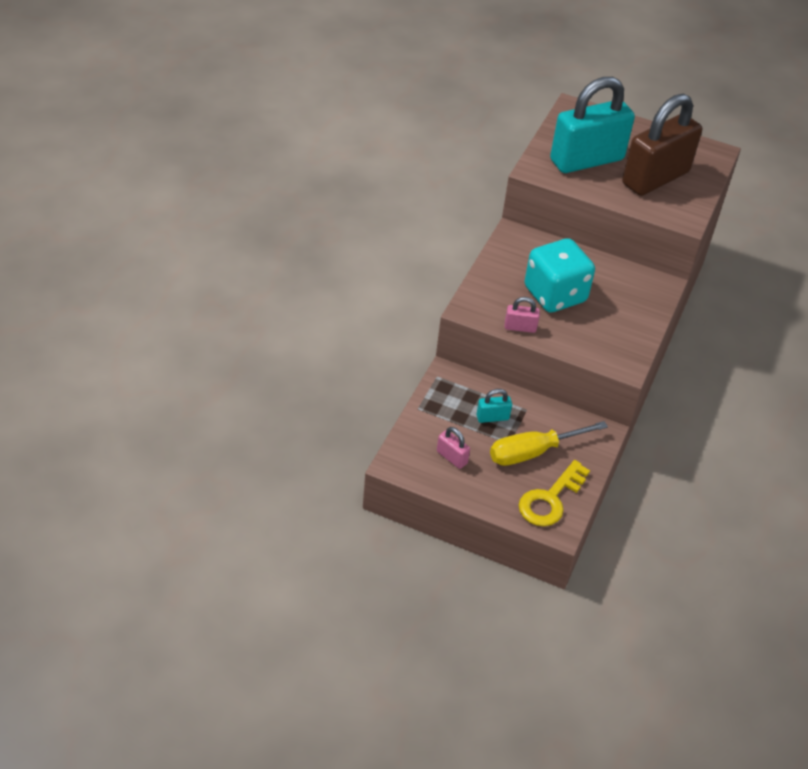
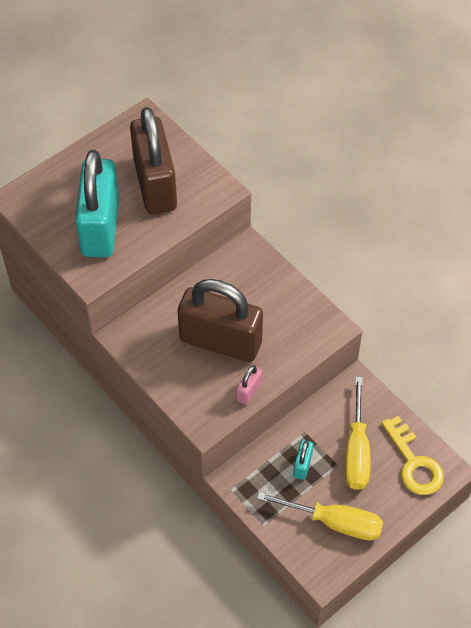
camera: 60 degrees left, 10 degrees up
pink padlock [437,427,470,469] -> yellow screwdriver [257,491,383,541]
turquoise dice [525,238,595,313] -> brown padlock [177,279,263,362]

